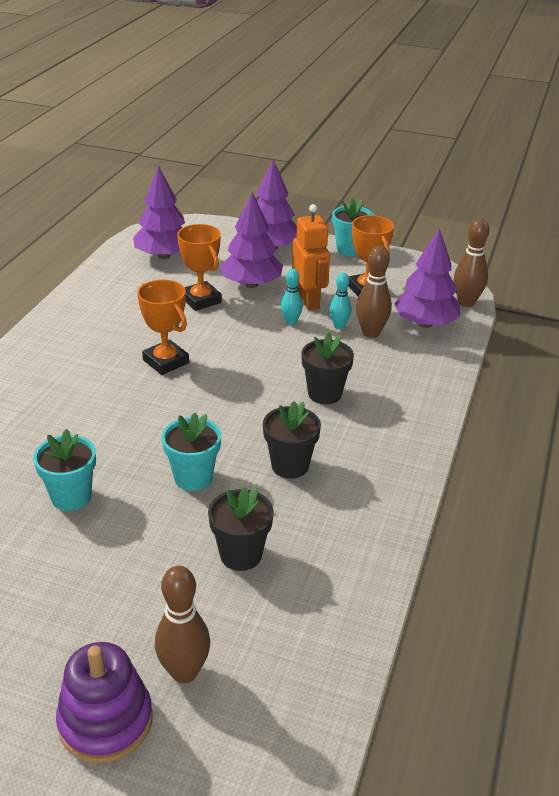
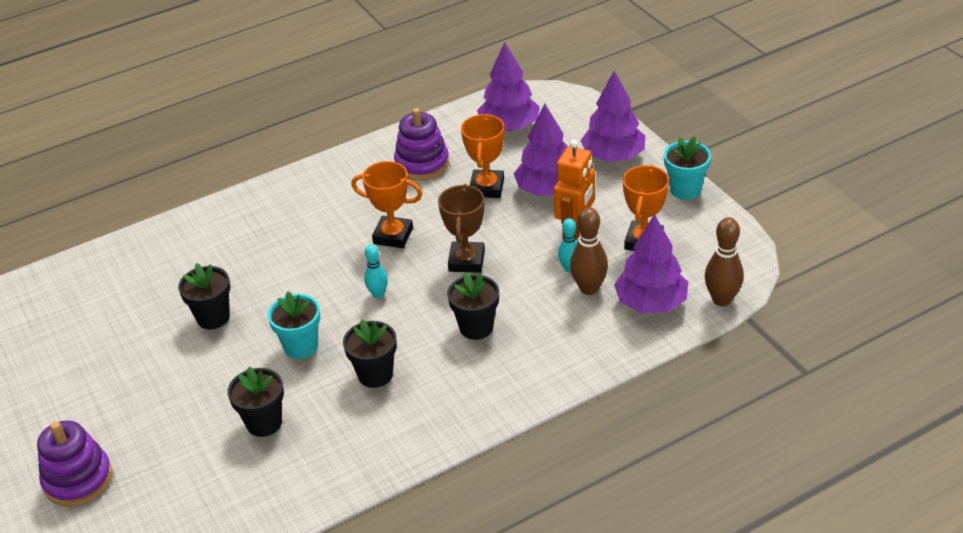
camera: 45 degrees right, 5 degrees up
turquoise flower pot [33,429,96,511] -> black flower pot [178,263,230,329]
orange trophy [137,279,189,375] -> orange trophy turned 75 degrees counterclockwise [351,161,422,248]
brown bowling pin [155,566,210,683] -> none
turquoise bowling pin [281,269,303,325] -> turquoise bowling pin moved to [364,244,388,298]
none -> purple stacking toy [394,108,449,180]
none -> brown trophy [438,184,485,273]

